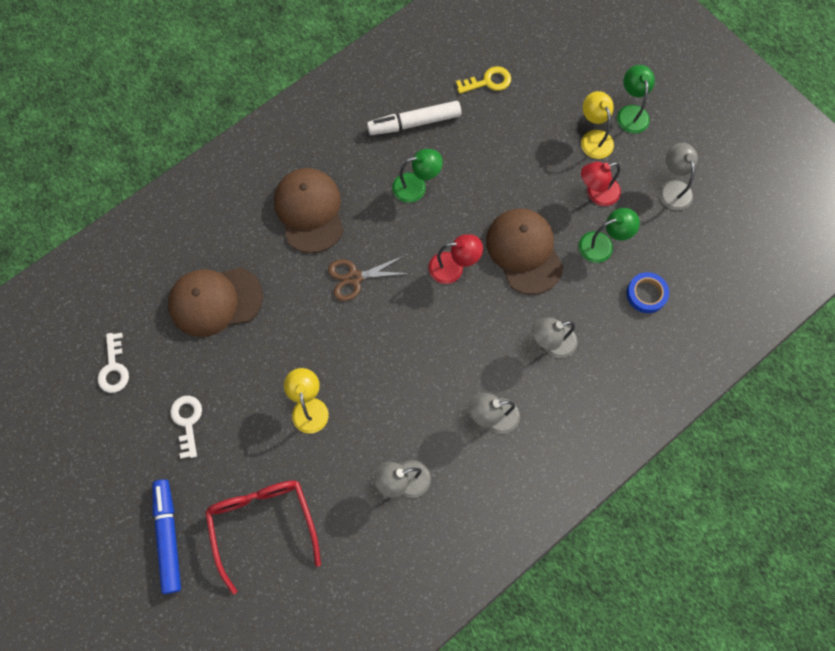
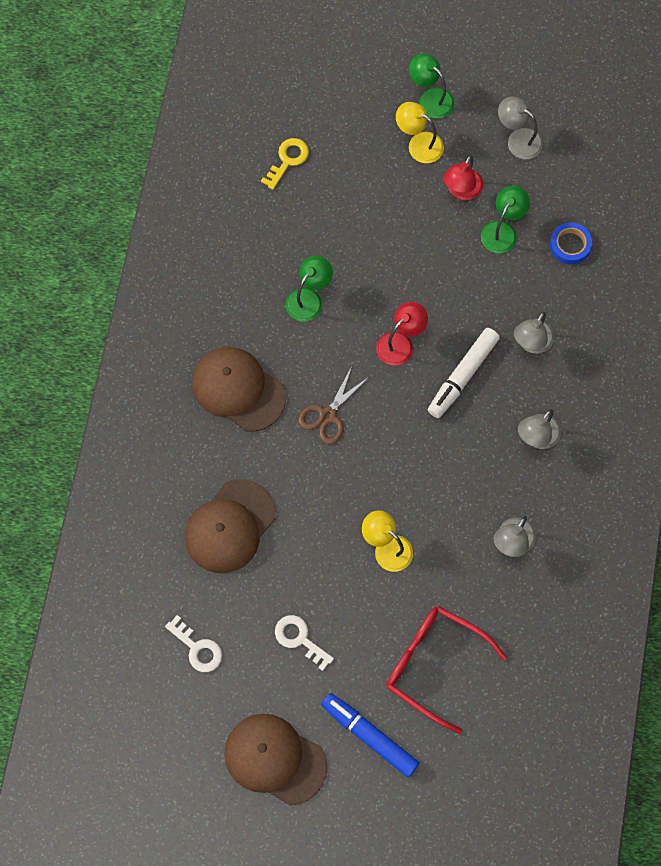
camera: 40 degrees left, 0 degrees up
white marker [367,101,461,135] -> white marker moved to [428,328,500,418]
brown cap [486,208,564,295] -> brown cap moved to [224,714,327,805]

